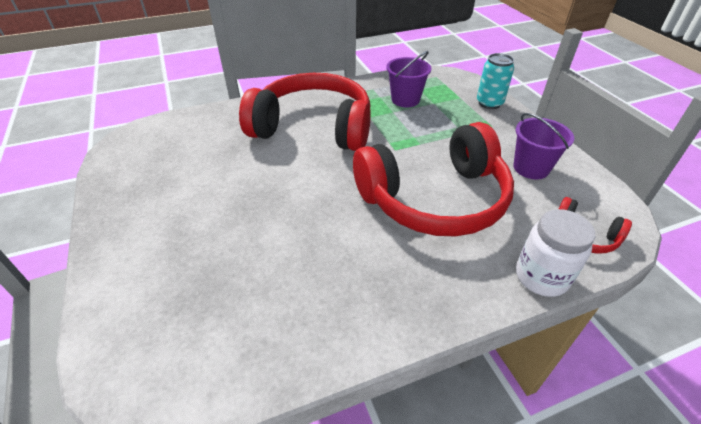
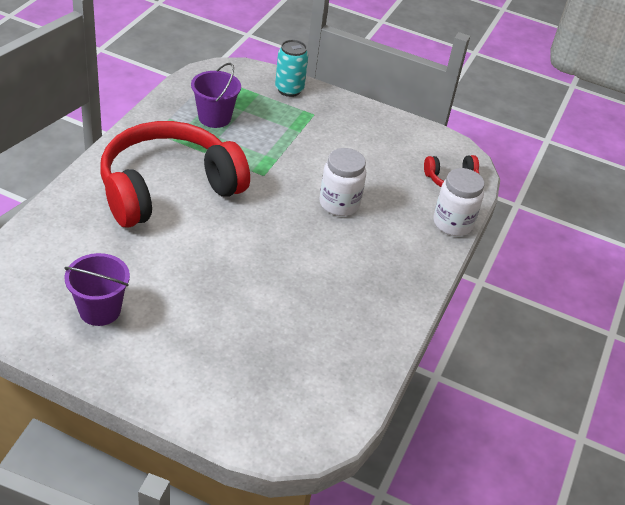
camera: 50 degrees left, 0 degrees up
red headphones [353,122,514,237] -> white jar [319,148,366,216]
purple bucket [513,113,574,179] -> purple bucket moved to [64,253,130,326]

